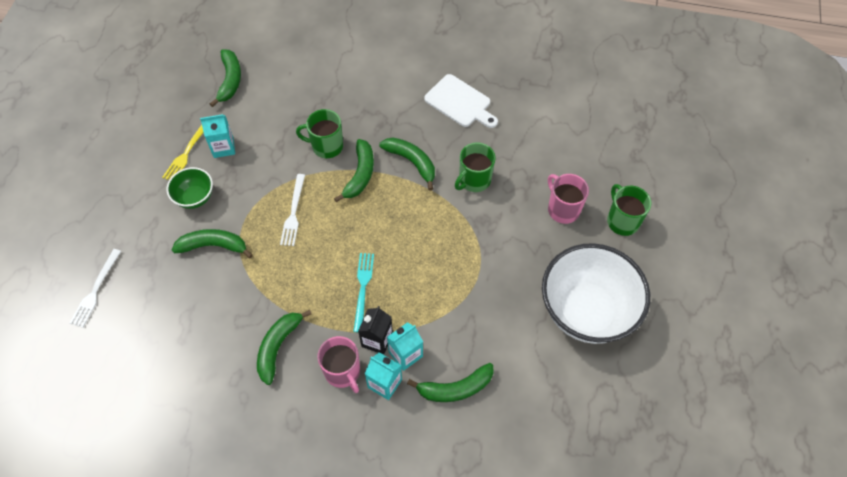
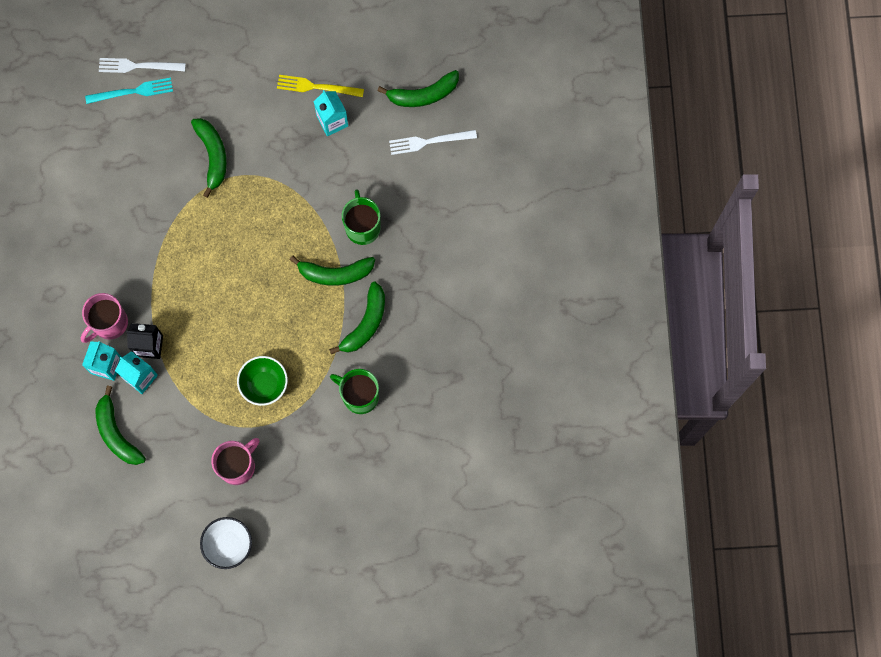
camera: 75 degrees right, 15 degrees up
green bowl [166,167,213,209] -> green bowl moved to [237,356,288,406]
green banana [257,310,312,385] -> none
white fork [280,174,305,246] -> white fork moved to [389,130,477,155]
turquoise fork [353,253,374,333] -> turquoise fork moved to [85,78,173,104]
white cutting board [424,74,498,128] -> none
white bowl [542,243,650,344] -> white bowl [200,517,252,569], size x0.47
pink mug [548,174,589,224] -> pink mug moved to [211,438,259,485]
green mug [607,184,651,236] -> none

